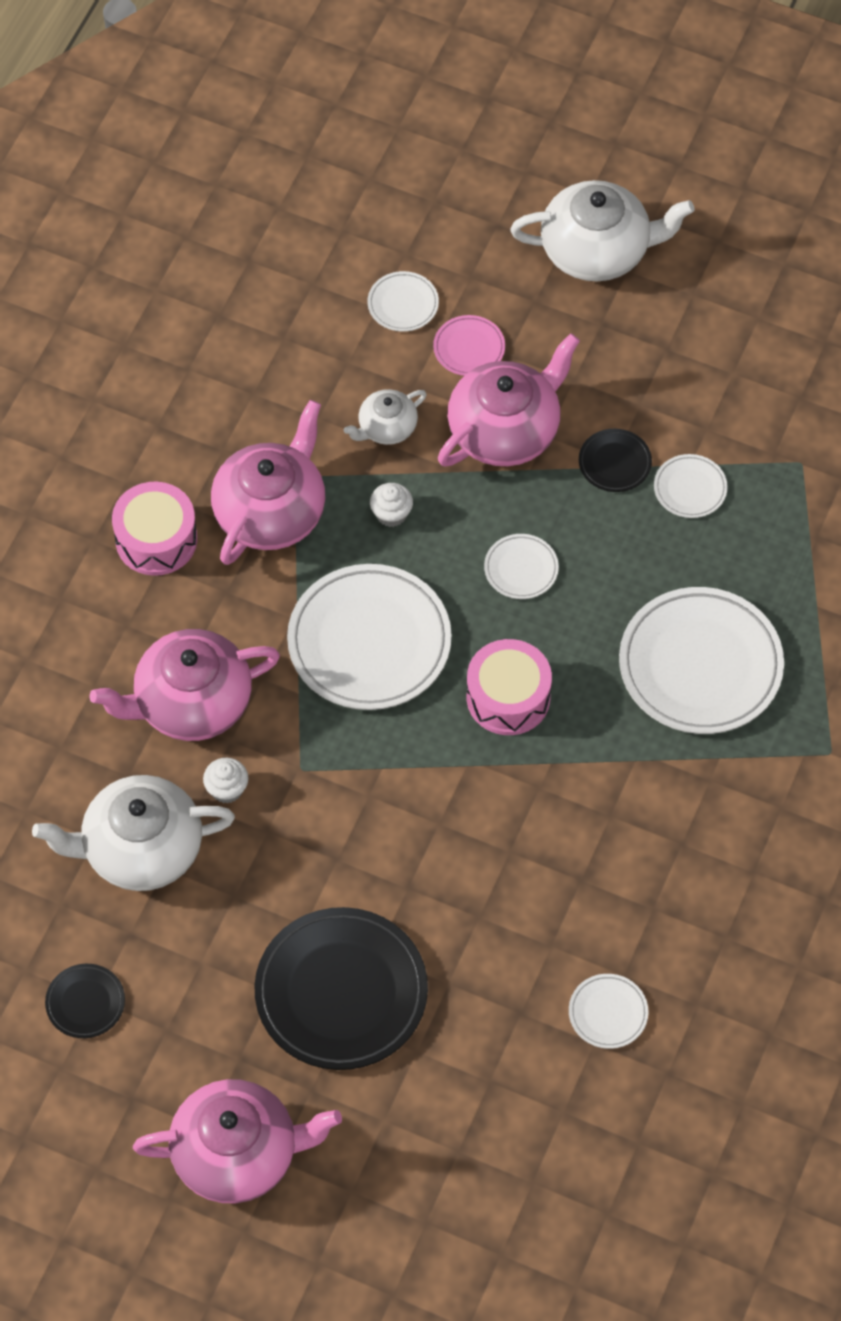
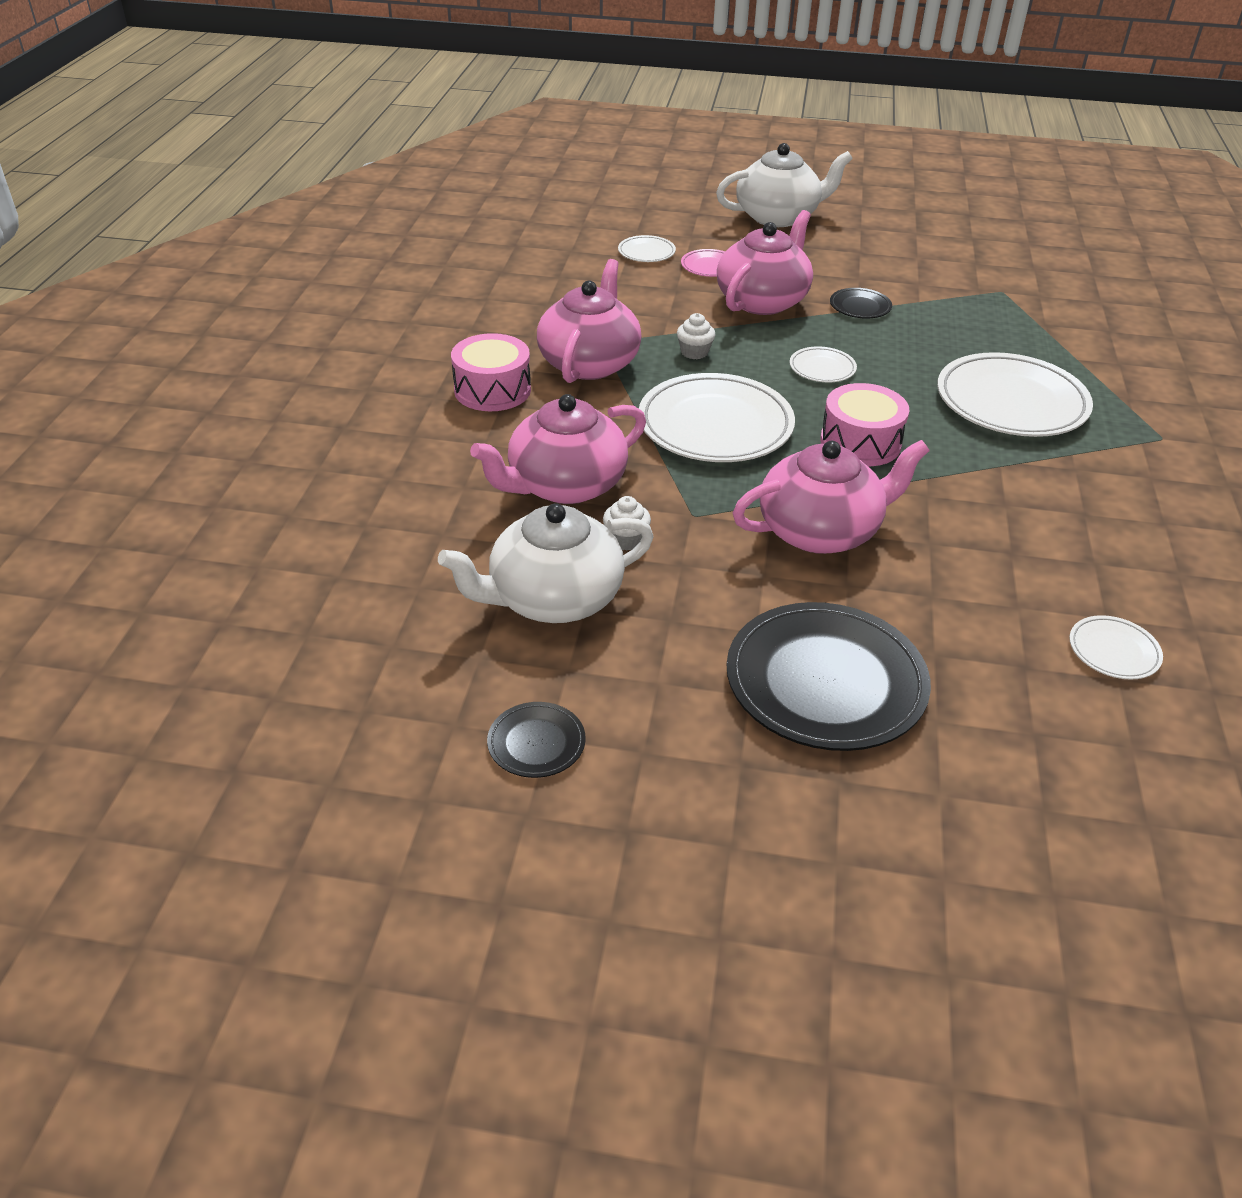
camera: 15 degrees left, 20 degrees down
pink teapot [133,1079,342,1203] -> pink teapot moved to [733,440,929,554]
white teapot [344,389,427,445] -> none
white plate [654,454,728,518] -> none

